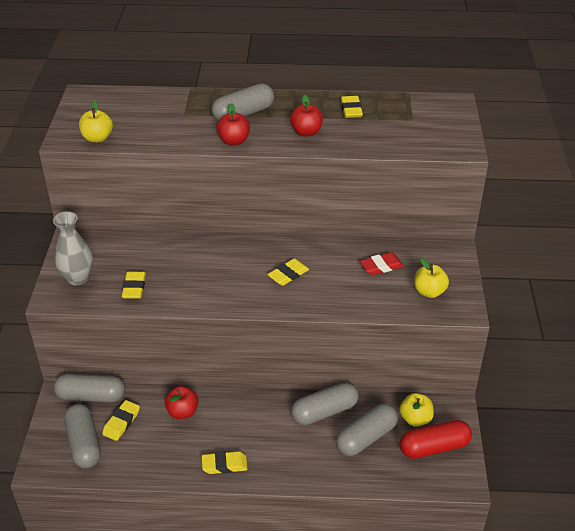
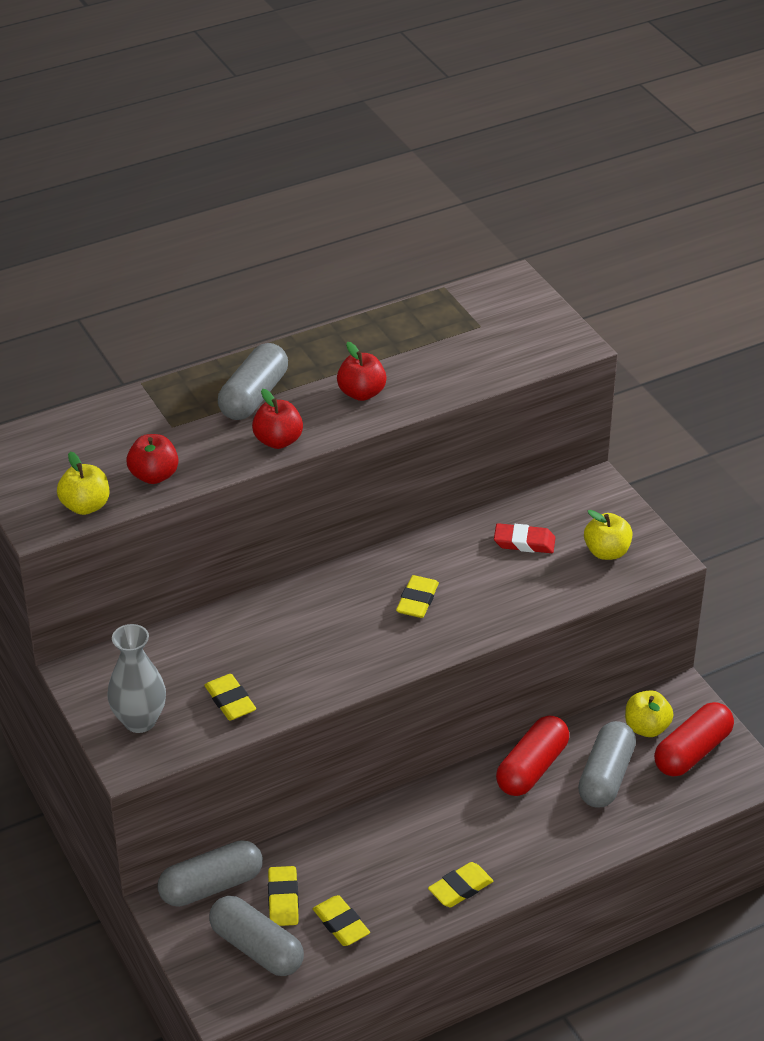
camera: 30 degrees left, 0 degrees up
red apple [164,386,199,419] -> red apple moved to [126,434,178,484]
grey capsule [291,382,359,425] -> red capsule [496,715,569,796]
yellow eraser [340,96,363,118] -> yellow eraser moved to [313,895,370,946]
red eraser [360,252,403,275] -> red eraser turned 60 degrees clockwise [494,523,555,553]

